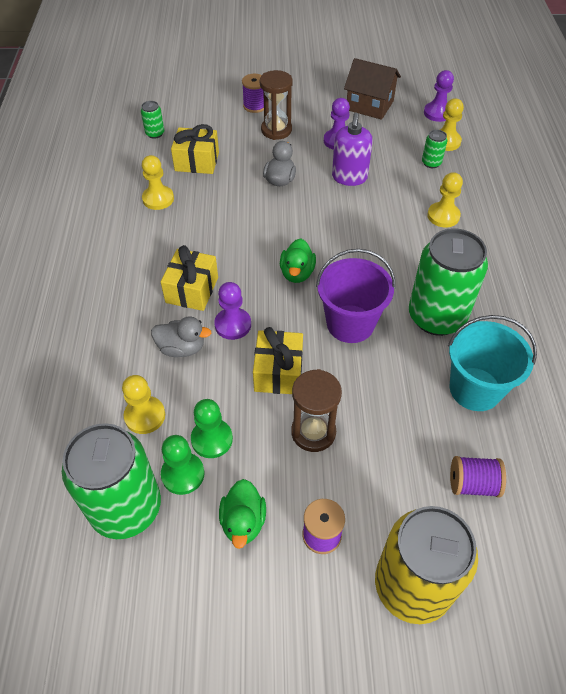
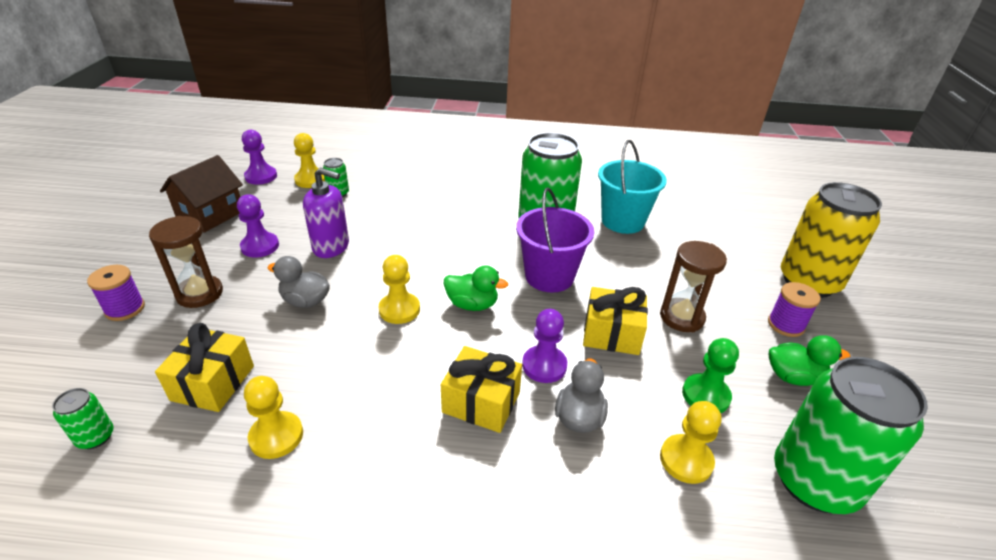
camera: 85 degrees left, 15 degrees down
green pawn [161,435,204,495] -> none
yellow pawn [427,172,463,228] -> yellow pawn moved to [379,255,420,324]
purple spool [450,456,506,498] -> none

